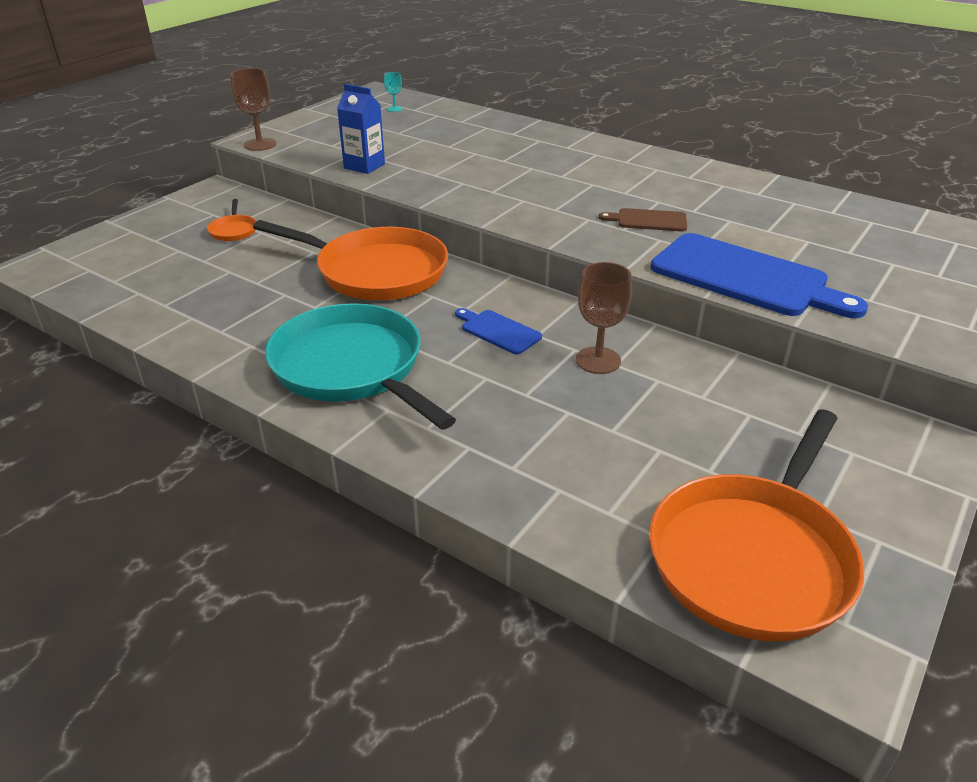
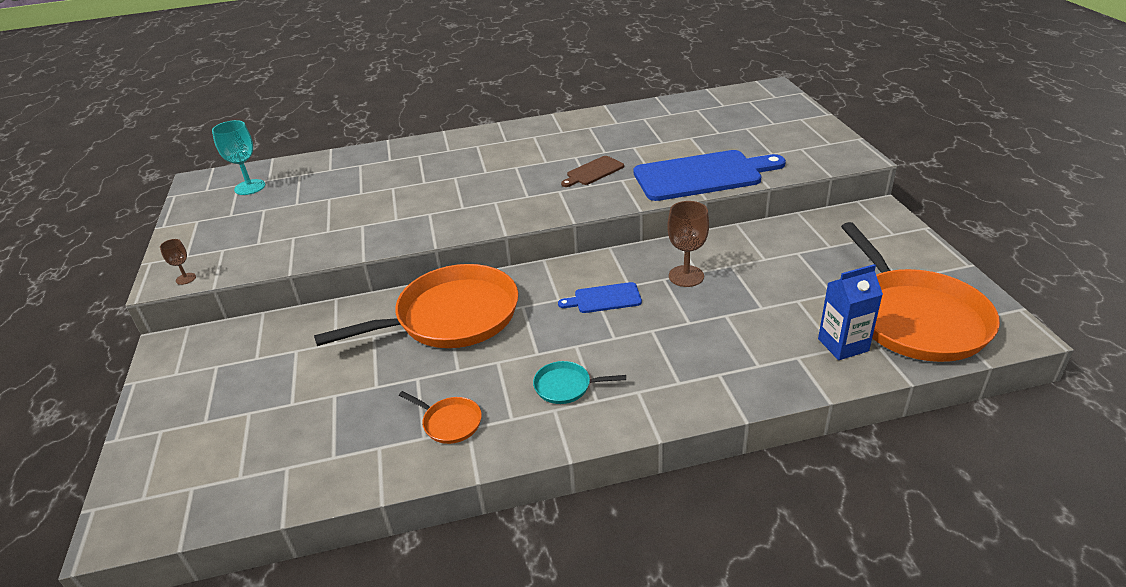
camera: 45 degrees left, 0 degrees up
orange pan [207,199,256,241] -> orange pan moved to [399,391,482,444]
brown goblet [230,68,276,151] -> brown goblet [160,239,196,285], size x0.54
turquoise pan [265,303,456,430] -> turquoise pan [533,361,626,404], size x0.41
blue carton [337,84,385,174] -> blue carton moved to [818,264,883,360]
turquoise goblet [384,72,402,112] -> turquoise goblet [212,120,265,195], size x1.87

